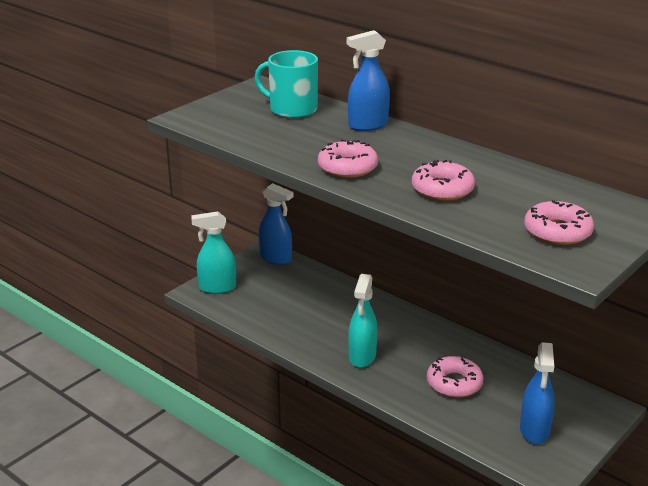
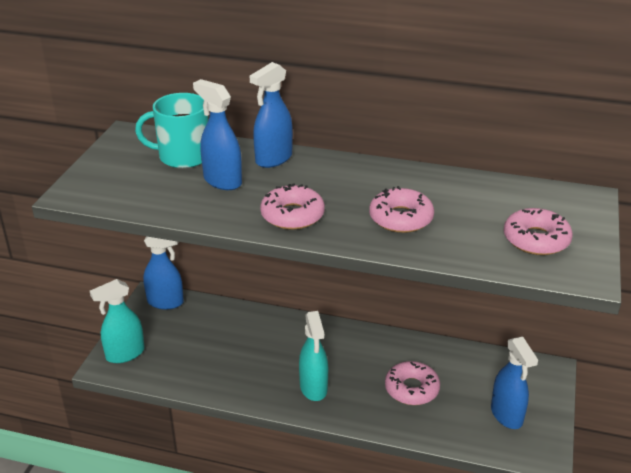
camera: 25 degrees left, 5 degrees up
none -> blue spray bottle [193,79,242,190]

